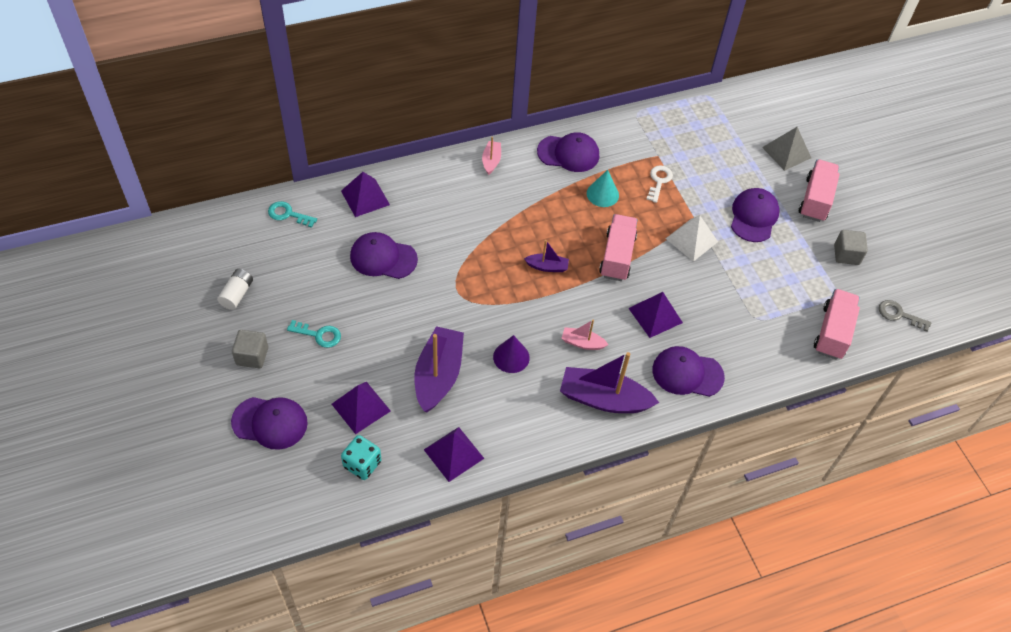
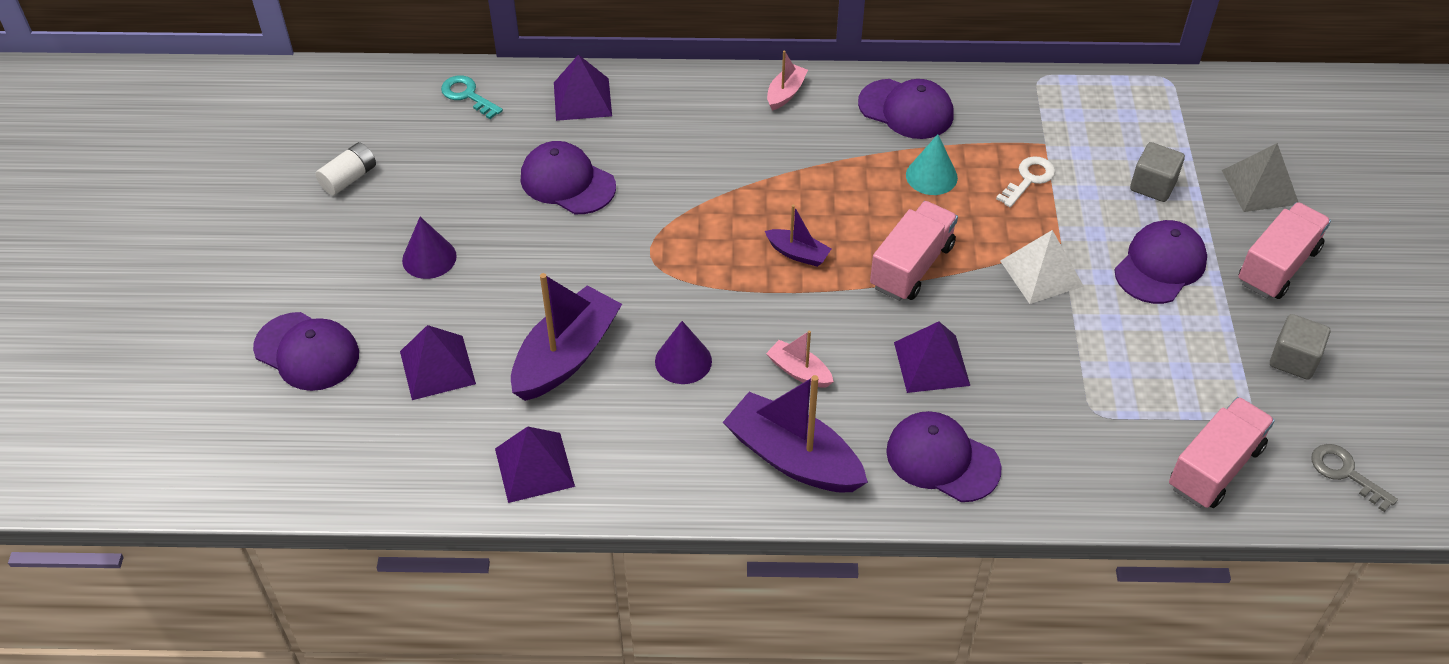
camera: 25 degrees right, 5 degrees down
grey cube [232,330,268,369] -> grey cube moved to [1130,142,1185,202]
turquoise key [287,320,341,348] -> purple cone [402,217,457,279]
turquoise dice [341,435,381,480] -> none

